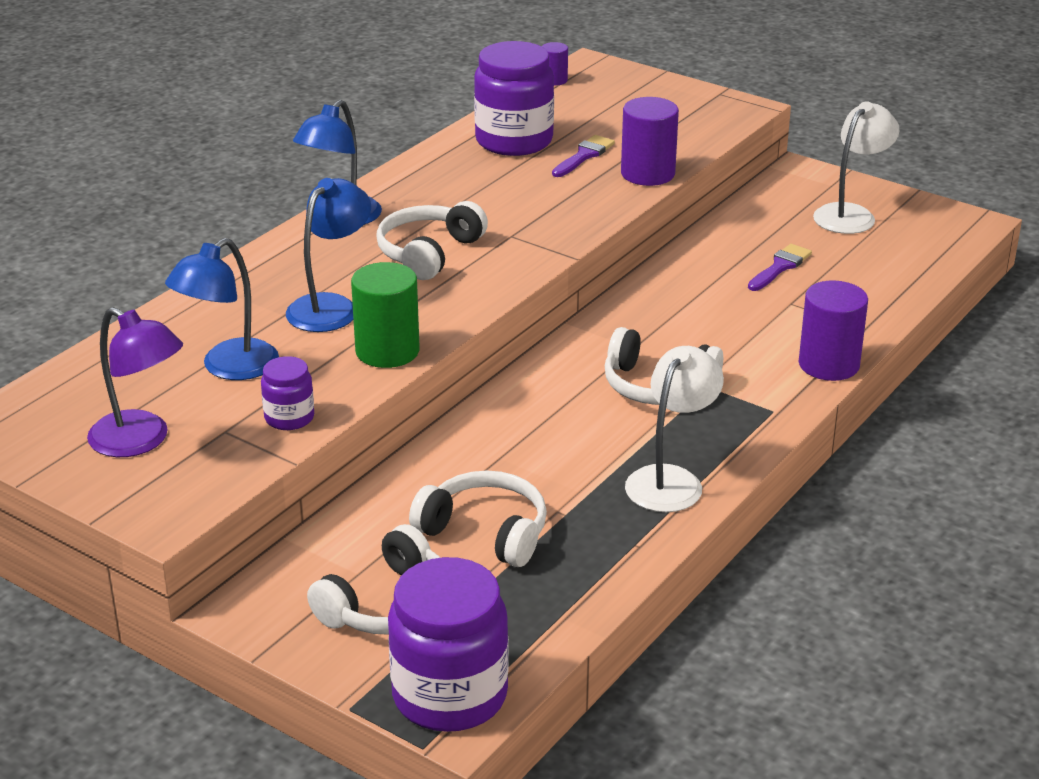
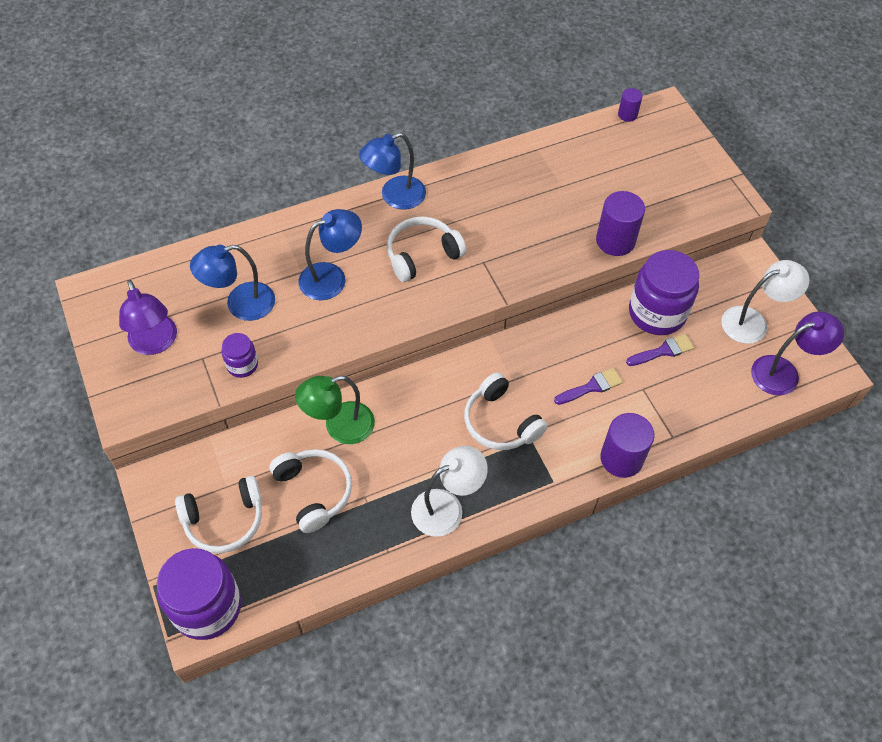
camera: 30 degrees right, 25 degrees up
green cylinder [351,262,420,368] -> none
purple jar [474,41,554,156] -> purple jar moved to [629,250,699,335]
purple brush [552,135,615,177] -> purple brush moved to [554,368,623,405]
none -> green lamp [295,376,375,444]
none -> purple lamp [751,311,844,395]

